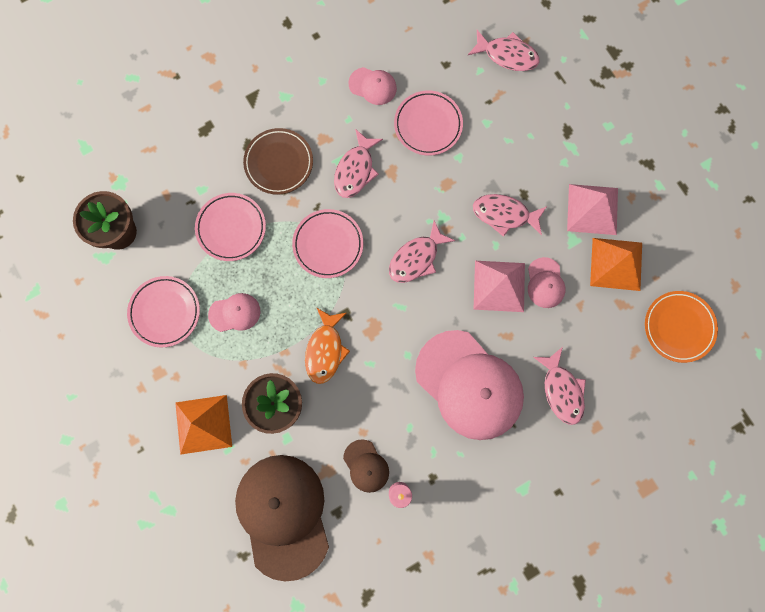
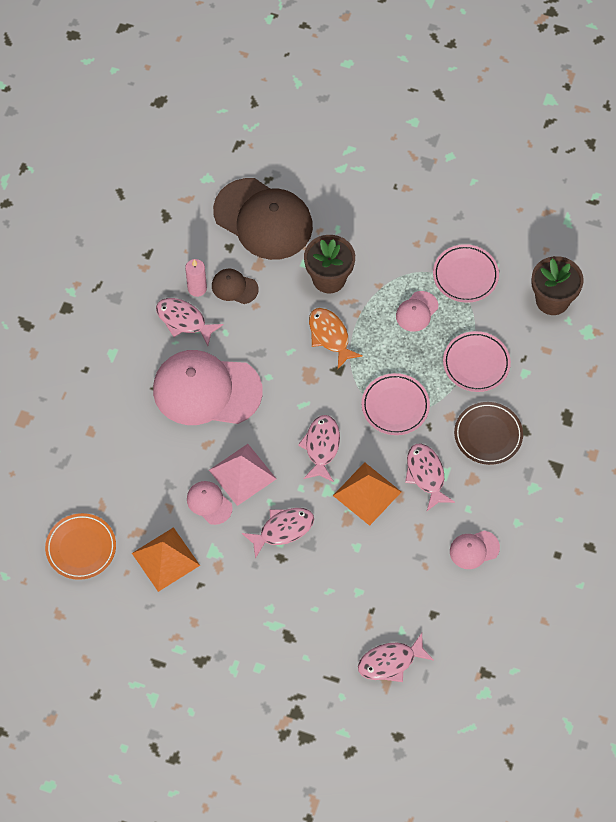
camera: 140 degrees right, 15 degrees down
orange pyramid [175,395,232,455] -> orange pyramid moved to [333,462,401,526]
pink plate [394,91,463,156] -> none
pink fish [533,347,586,425] -> pink fish moved to [156,298,224,346]
pink pyramid [567,184,618,235] -> none

